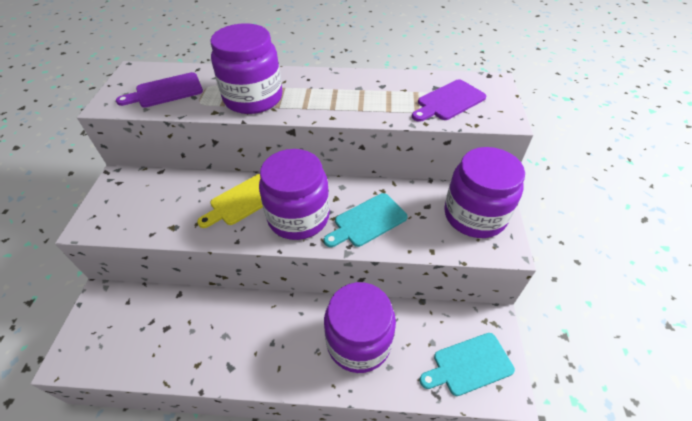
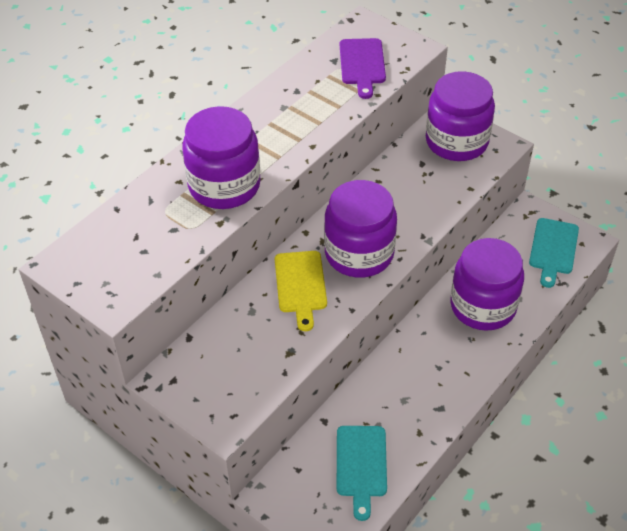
camera: 55 degrees left, 0 degrees up
purple cutting board [116,72,203,107] -> none
turquoise cutting board [324,193,408,247] -> turquoise cutting board moved to [337,426,387,521]

